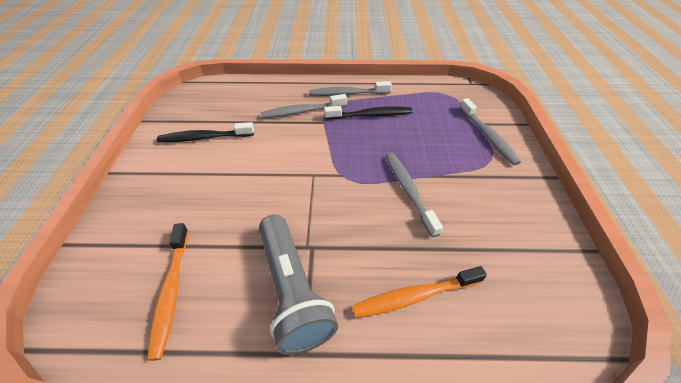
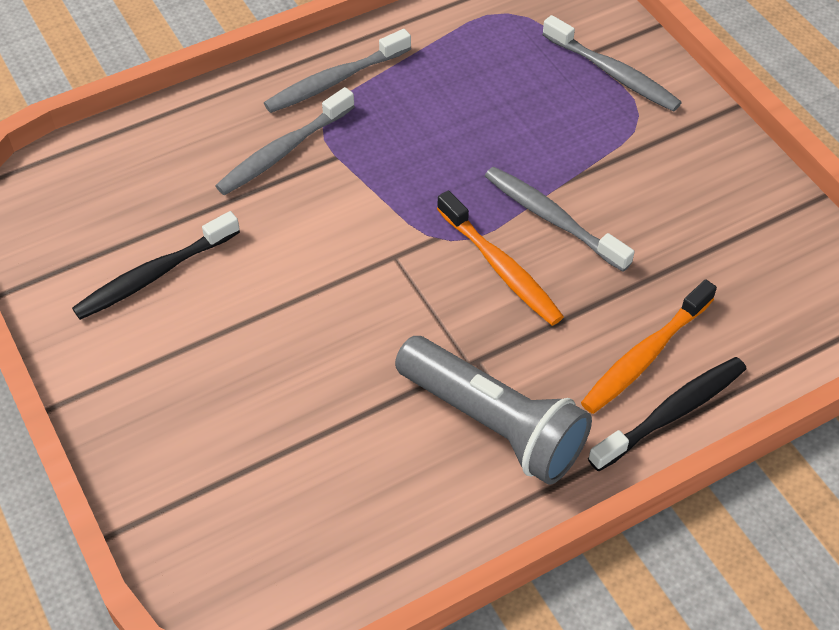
camera: 30 degrees left, 5 degrees up
orange toothbrush [147,223,189,361] -> orange toothbrush moved to [437,191,564,326]
black toothbrush [324,106,412,120] -> black toothbrush moved to [588,357,747,471]

